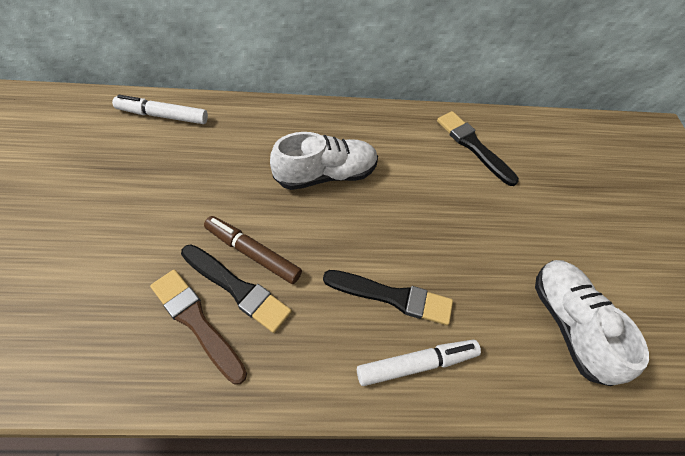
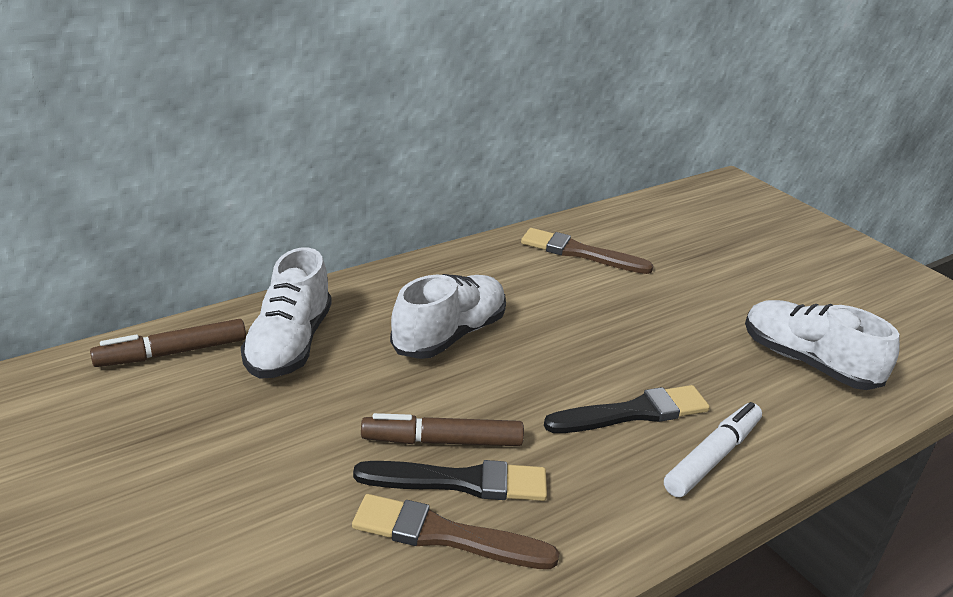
camera: 30 degrees left, 25 degrees down
white marker [112,95,208,124] -> brown marker [90,319,246,367]
black brush [437,111,519,186] -> brown brush [521,228,654,274]
none -> white shoe [241,247,332,379]

